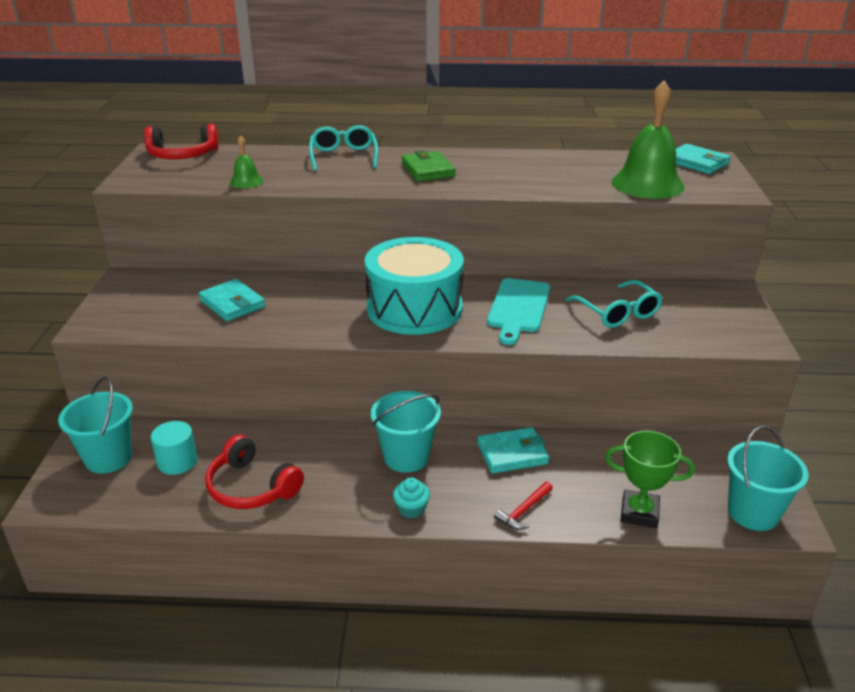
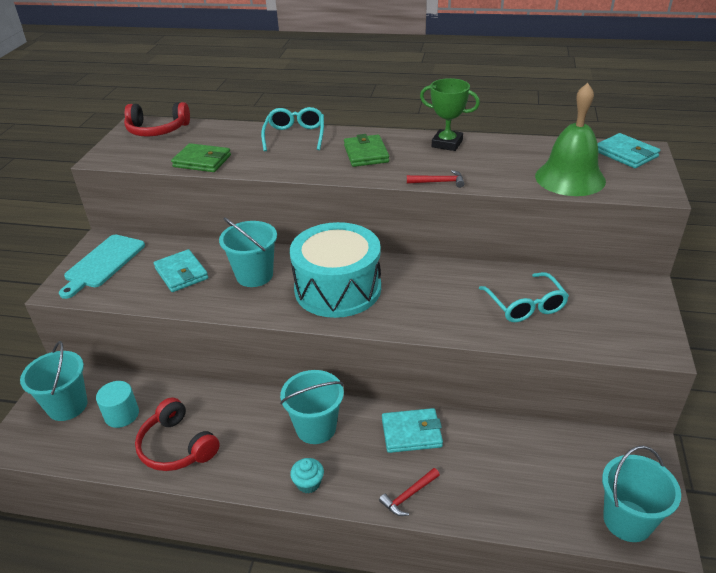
camera: 10 degrees right, 5 degrees up
green bell [230,135,263,188] -> green wallet [171,143,231,172]
turquoise cutting board [487,278,550,345] -> turquoise cutting board moved to [59,234,145,299]
green trophy [605,431,695,528] -> green trophy moved to [420,78,480,151]
none -> turquoise bucket [219,217,277,287]
none -> red hammer [407,170,464,188]

